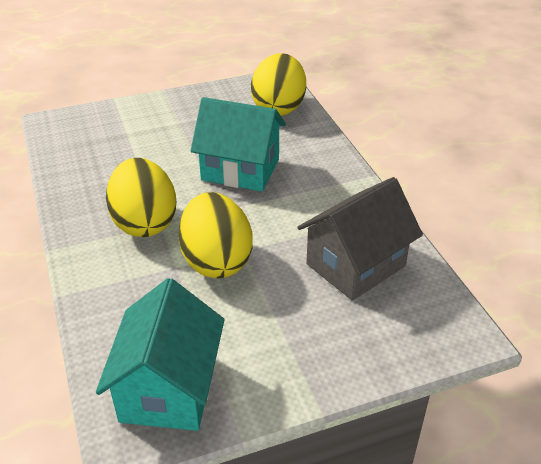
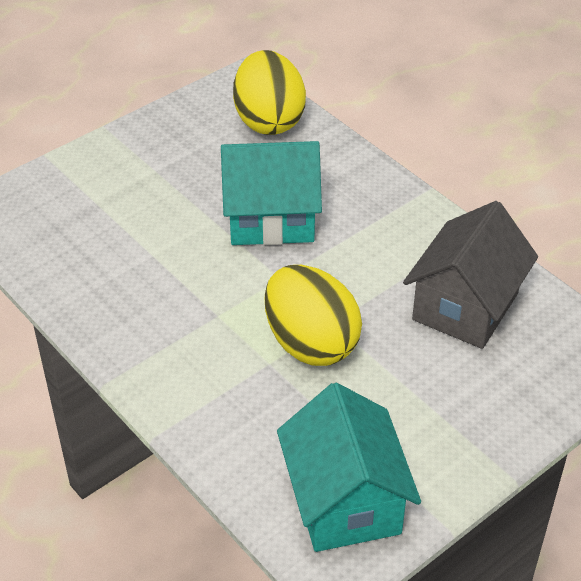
camera: 20 degrees left, 5 degrees up
yellow egg [106,158,176,237] -> none

